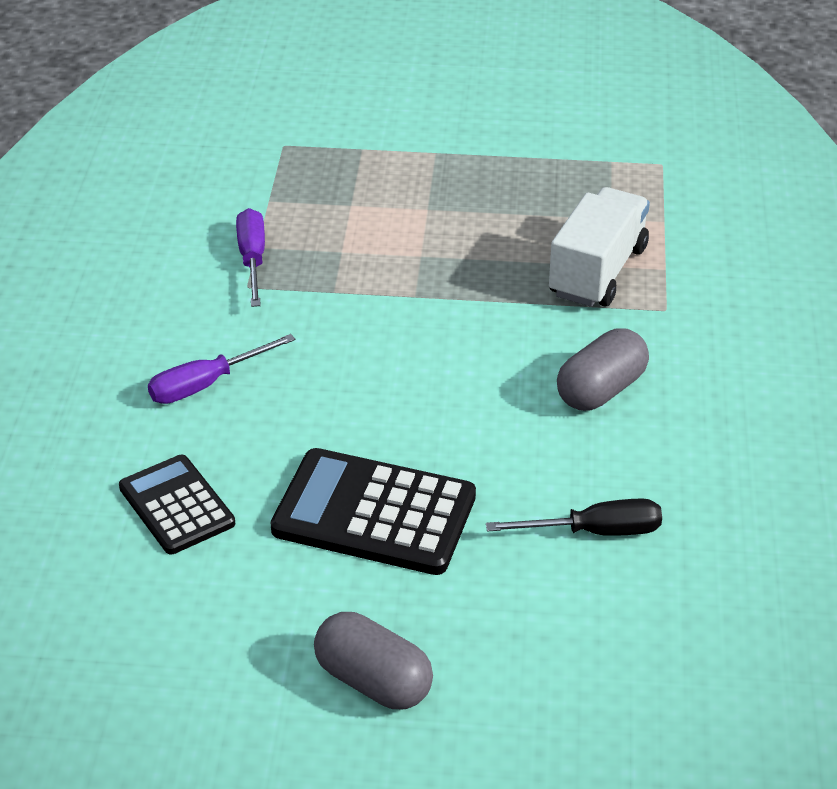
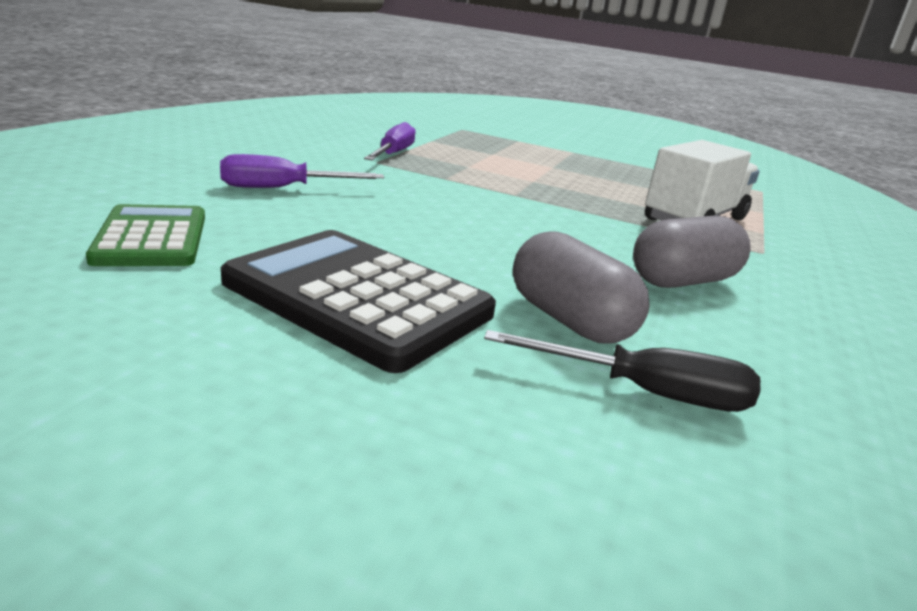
camera: 15 degrees right, 15 degrees down
black calculator [119,455,235,554] -> green calculator [86,204,205,266]
grey capsule [314,612,433,709] -> grey capsule moved to [513,231,650,344]

